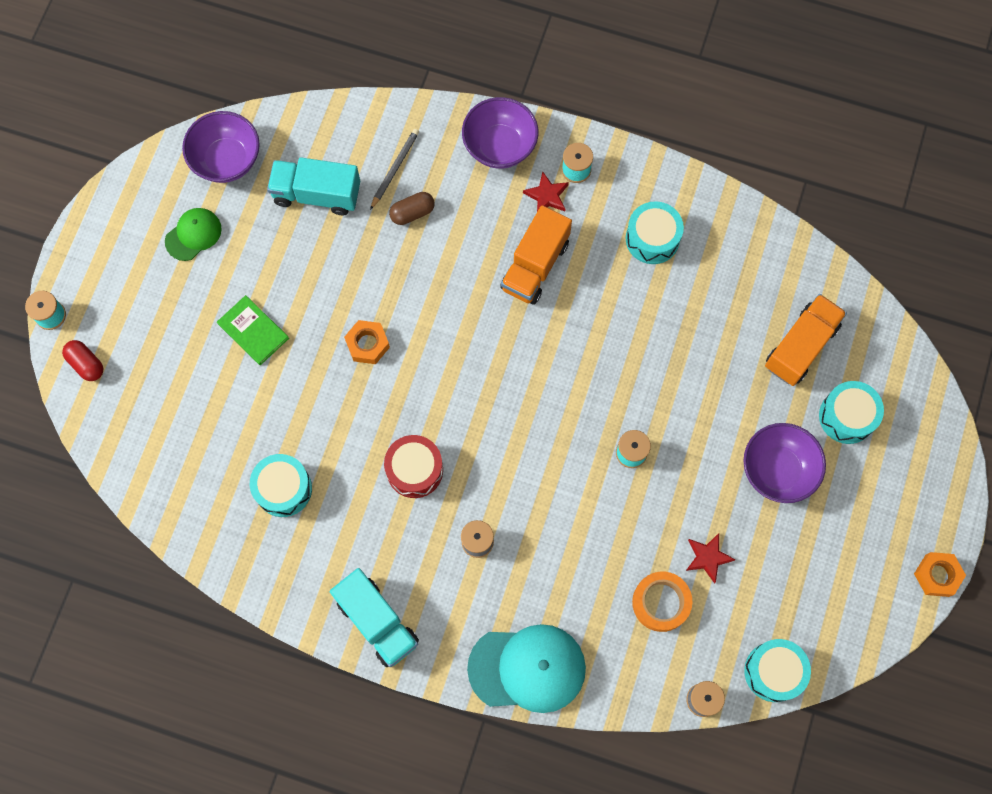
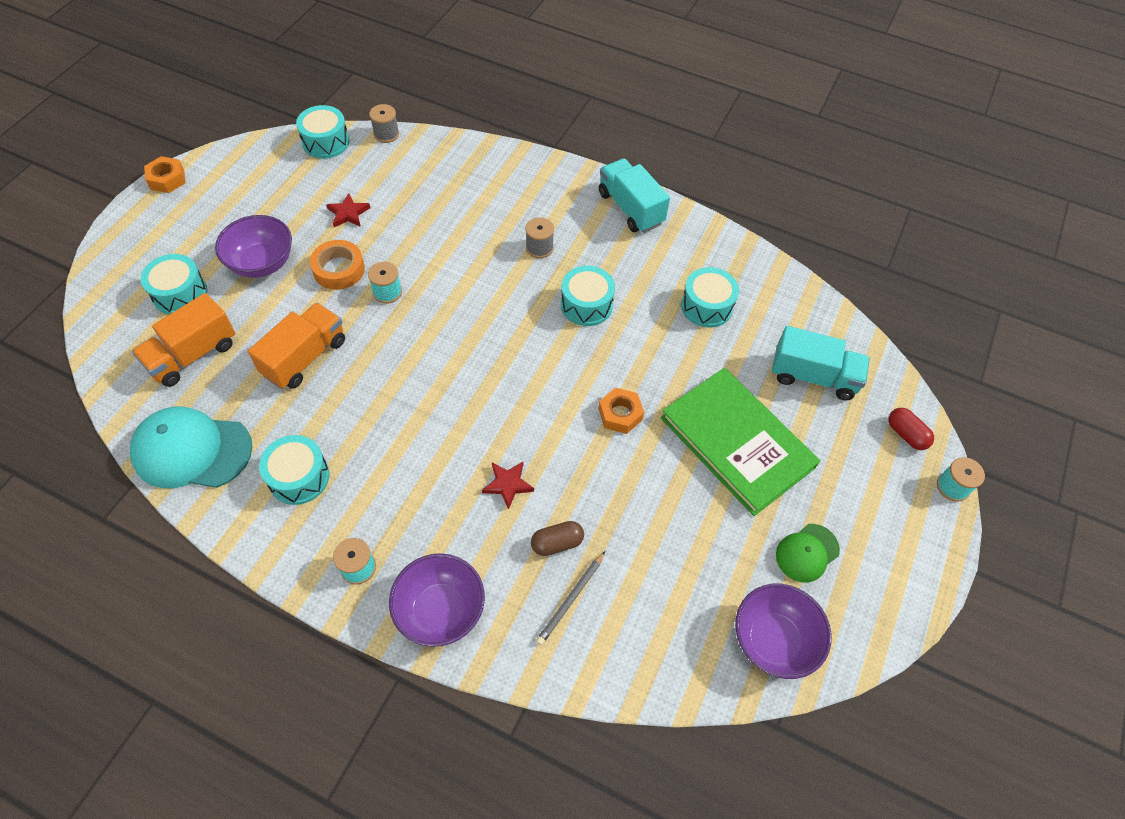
camera: 175 degrees left, 15 degrees down
green book [217,295,289,365] -> green book [661,368,820,516], size x2.10
turquoise truck [267,157,360,215] -> turquoise truck moved to [772,326,870,400]
red drum [384,435,443,498] -> turquoise drum [561,266,615,326]
turquoise cap [467,624,586,713] -> turquoise cap moved to [130,407,252,488]
orange truck [500,205,572,305] -> orange truck moved to [248,303,345,389]
red star [523,171,569,212] -> red star moved to [482,462,534,510]
orange tape [632,572,693,632] -> orange tape moved to [310,240,365,290]

